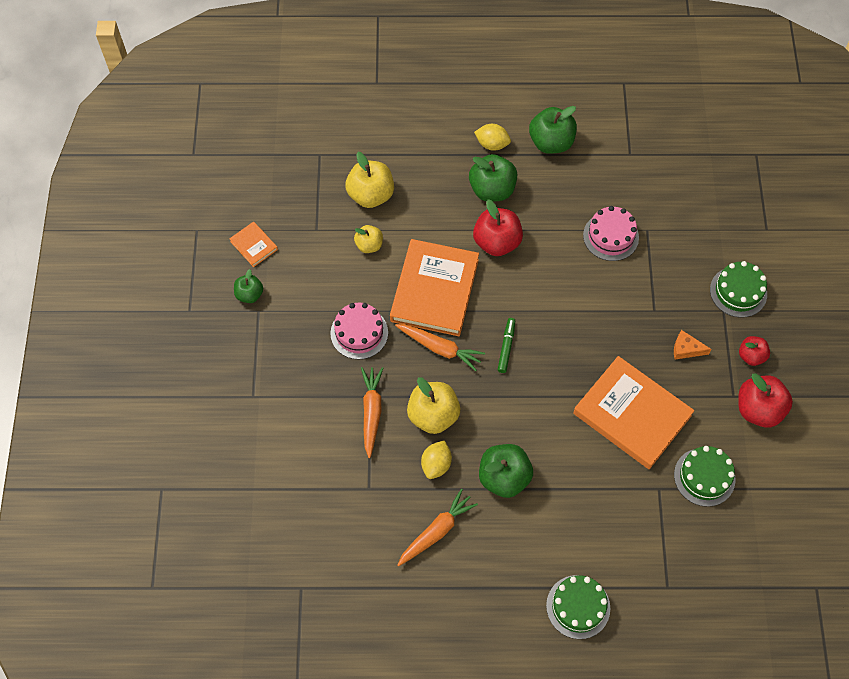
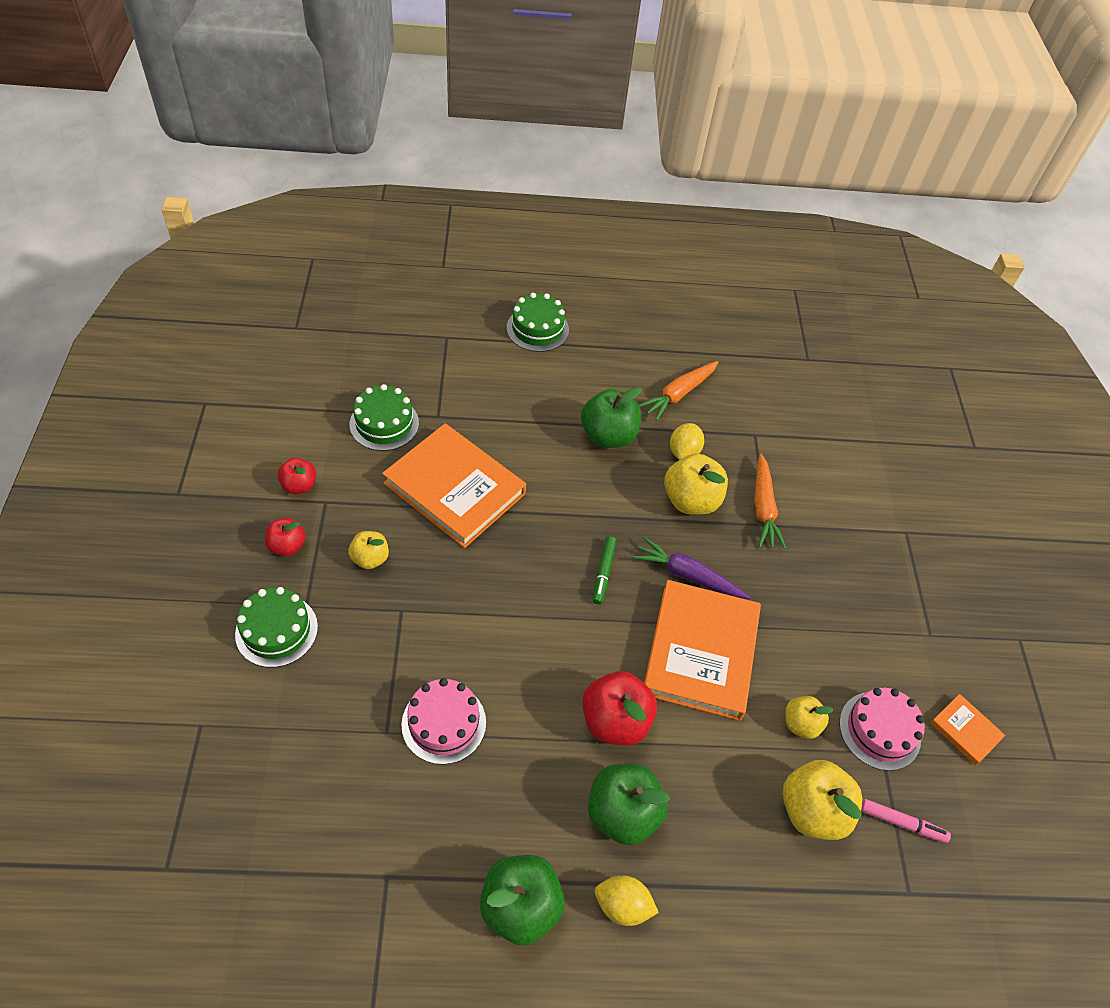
camera: 175 degrees right, 10 degrees down
green apple [234,269,263,303] -> none
pink cake [330,303,388,359] -> pink cake moved to [839,688,925,771]
orange carrot [395,324,485,371] -> purple carrot [633,537,751,599]
orange cheese [674,330,712,359] -> yellow apple [348,531,389,569]
red apple [738,373,793,428] -> red apple [277,458,317,494], size x0.59
none -> pink marker [861,799,951,843]

